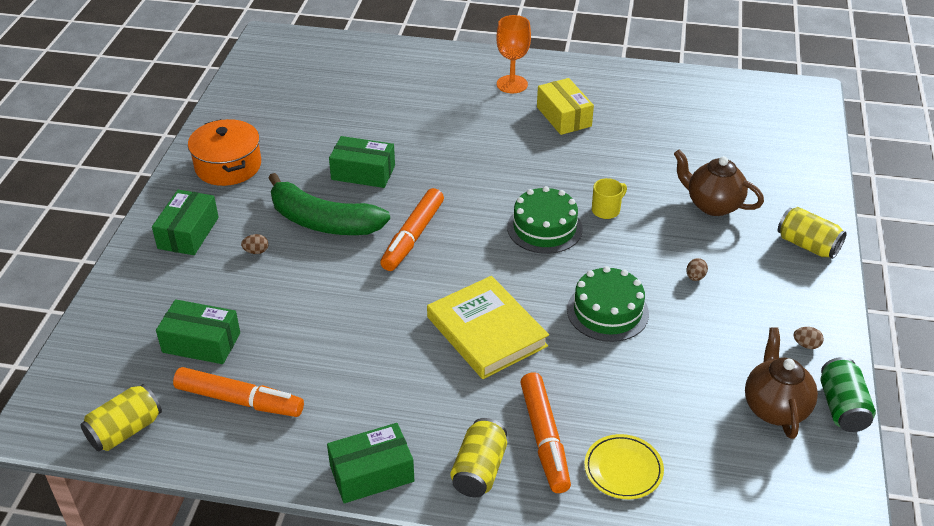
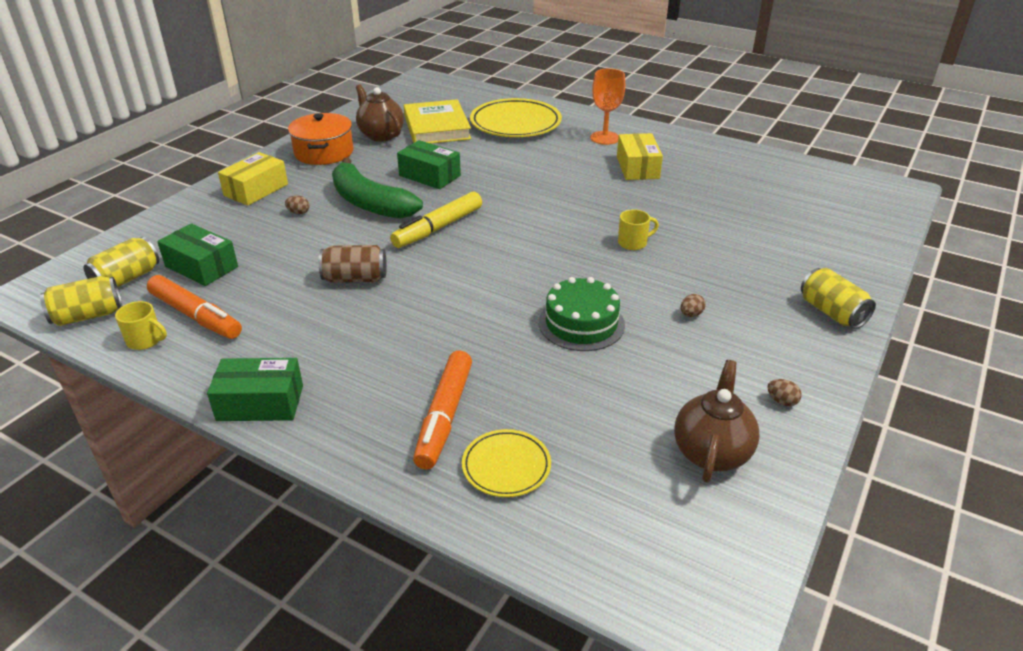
camera: 20 degrees right, 5 degrees down
green box [152,190,219,255] -> yellow box [218,152,288,206]
orange marker [380,188,444,271] -> yellow marker [390,191,482,248]
yellow book [427,276,549,379] -> yellow book moved to [404,99,471,144]
yellow can [450,418,507,497] -> yellow can moved to [83,237,159,287]
green cake [507,186,583,254] -> none
brown teapot [674,150,764,216] -> brown teapot moved to [356,84,404,142]
green can [821,357,876,432] -> none
none -> yellow mug [115,301,167,350]
none -> brown can [319,245,387,283]
none -> yellow plate [470,98,562,137]

